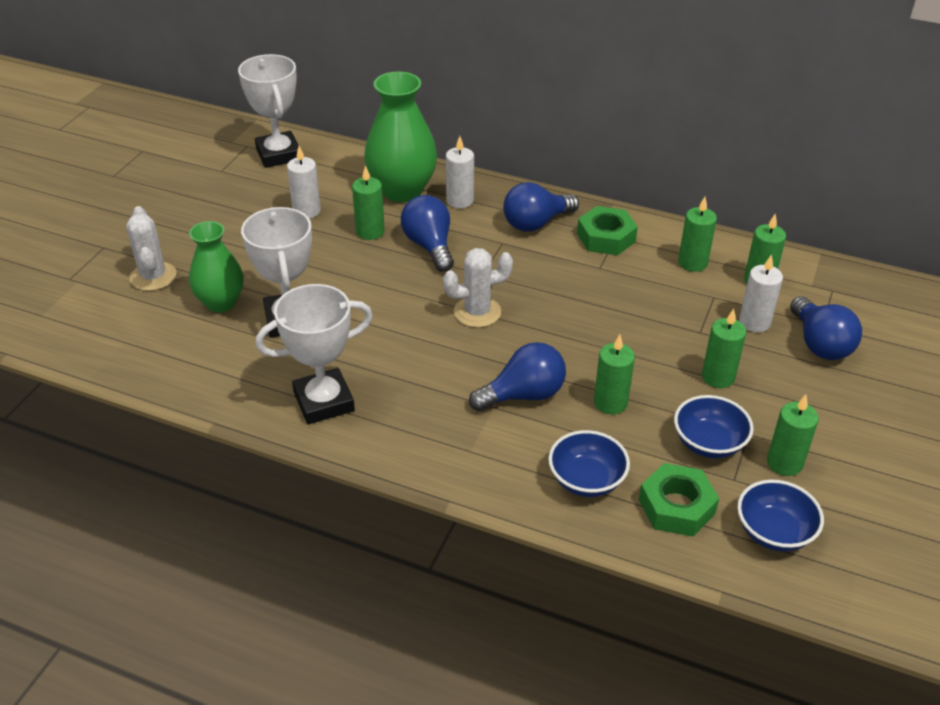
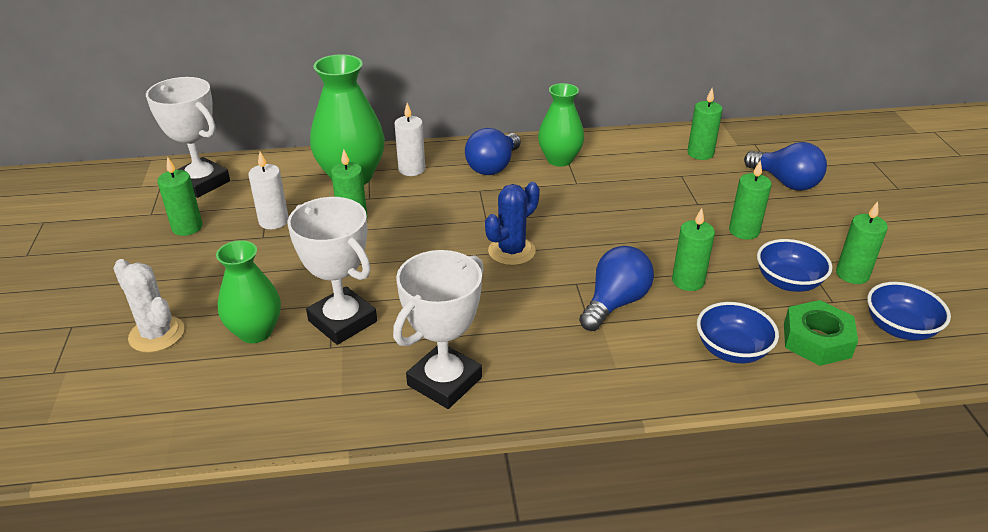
camera: 30 degrees left, 5 degrees down
blue light bulb [401,195,454,272] -> none
white cactus [443,248,513,328] -> blue cactus [485,182,540,266]
green nut [577,206,638,255] -> green vase [538,83,584,166]
green candle [678,197,717,272] -> green candle moved to [157,156,203,236]
white candle [739,254,783,332] -> none

